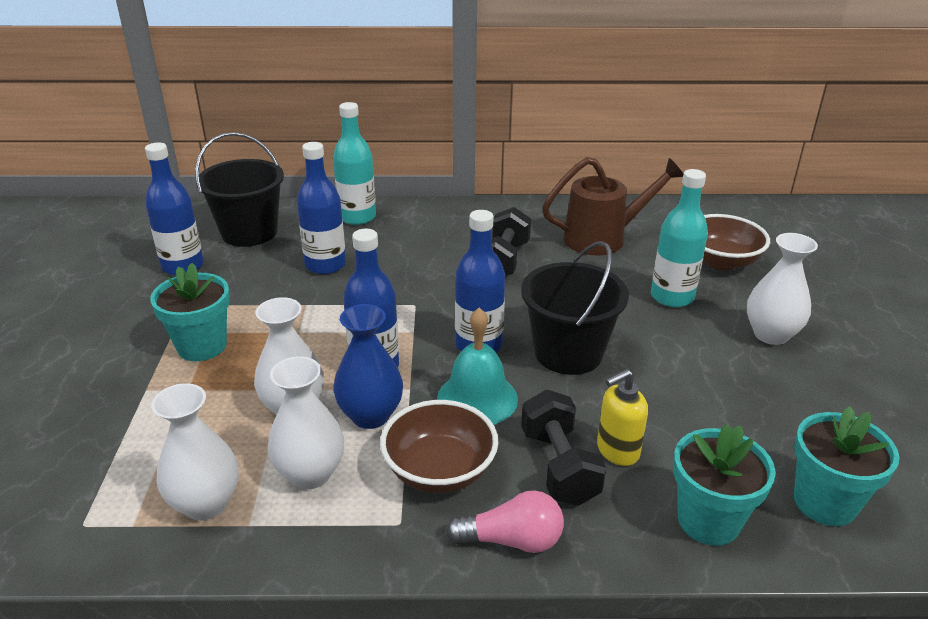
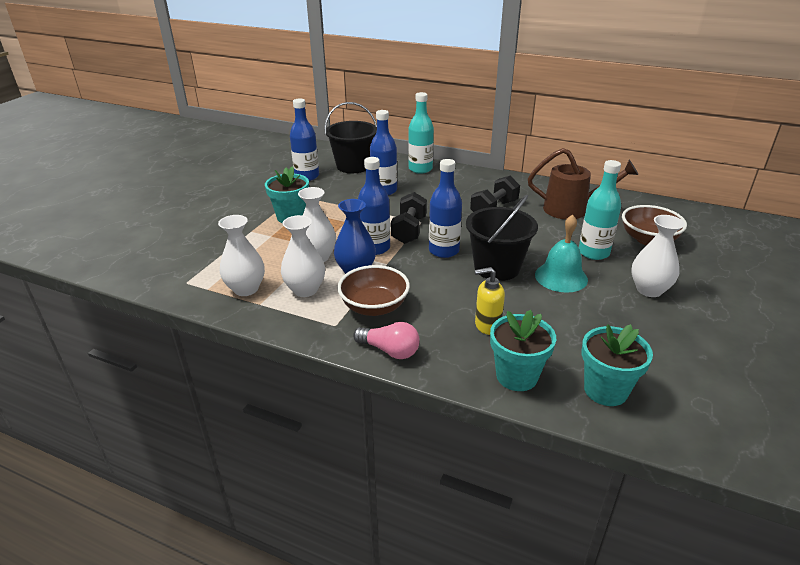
camera: 25 degrees right, 0 degrees up
turquoise bell [437,308,518,425] -> turquoise bell moved to [535,214,588,293]
black dumbbell [521,390,606,506] -> black dumbbell moved to [391,192,427,244]

